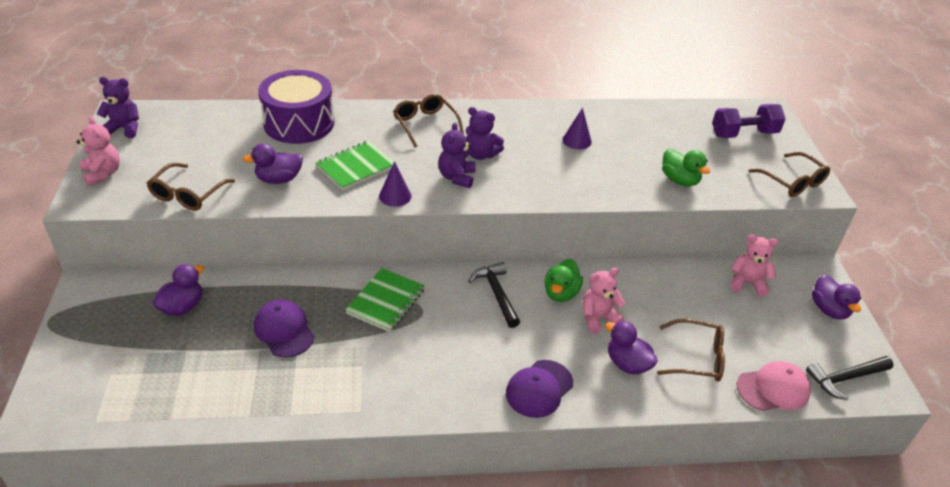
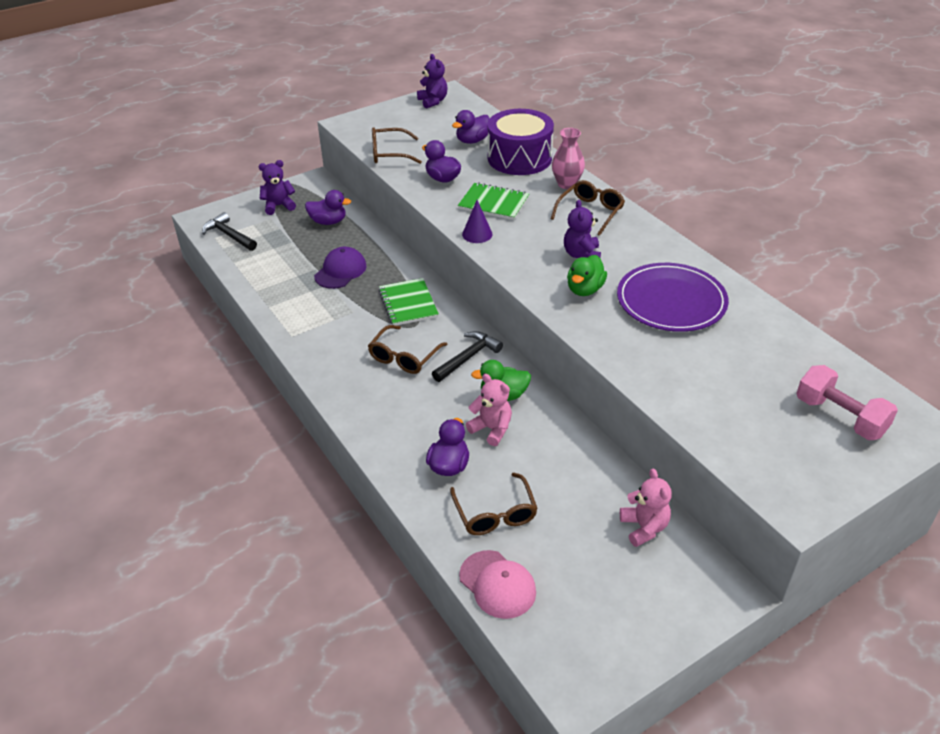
camera: 65 degrees right, 0 degrees up
pink teddy bear [77,117,120,186] -> none
green notebook [345,268,425,332] -> green notebook turned 75 degrees clockwise [379,278,439,326]
purple teddy bear [438,122,476,188] -> purple teddy bear moved to [259,160,296,215]
purple cap [506,360,573,418] -> none
purple cone [563,108,592,150] -> purple plate [617,263,729,332]
green duck [662,149,710,186] -> green duck moved to [567,255,607,296]
purple dumbbell [712,104,786,138] -> pink dumbbell [796,365,898,440]
brown glasses [748,152,830,197] -> brown glasses moved to [368,325,448,374]
black hammer [806,356,894,400] -> black hammer moved to [202,212,257,251]
purple duck [812,274,861,319] -> purple duck moved to [452,110,490,144]
none -> pink vase [552,128,585,189]

